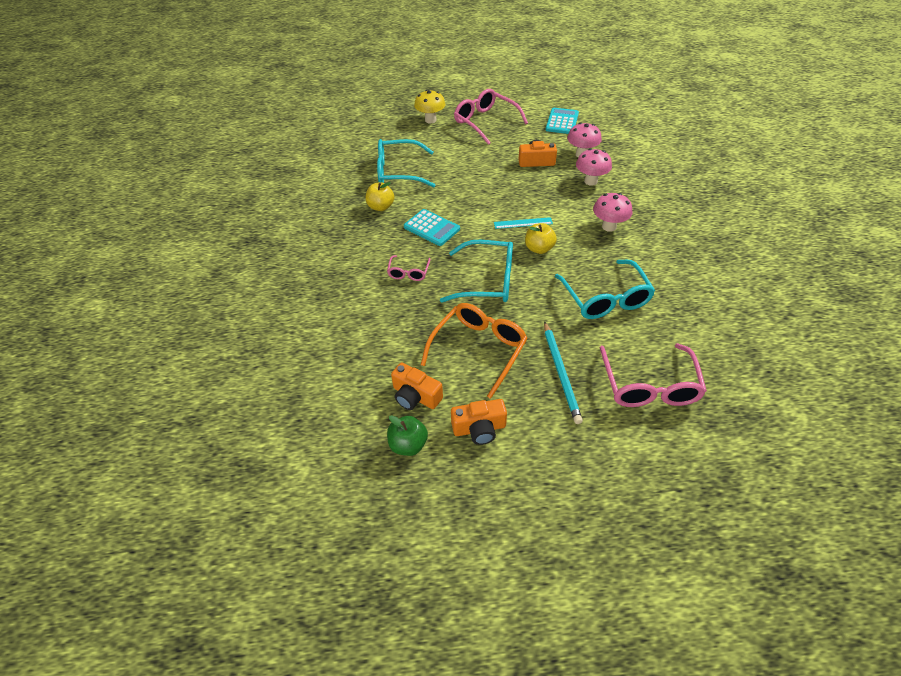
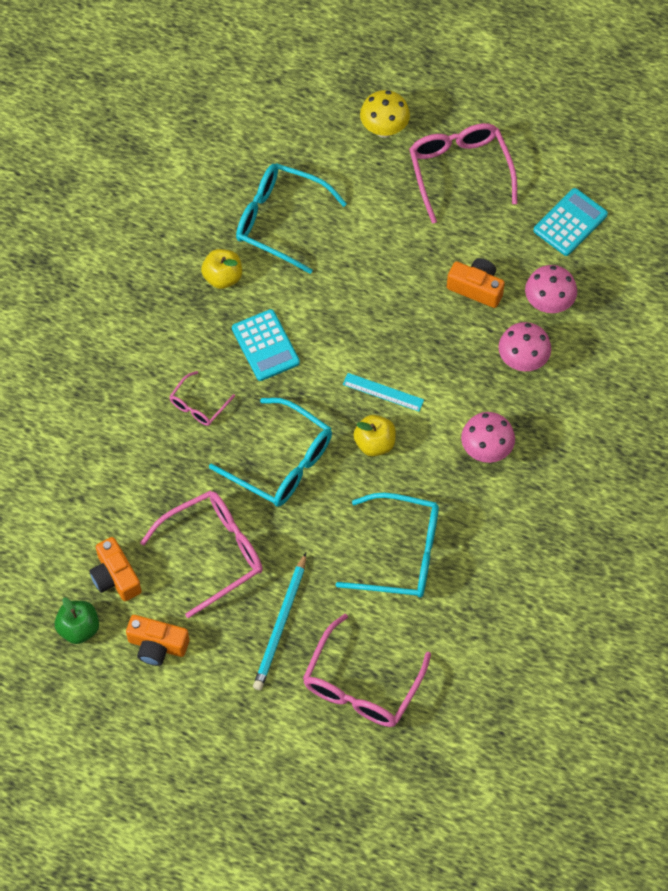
camera: 25 degrees right, 15 degrees up
orange glasses [421,303,528,399] -> pink glasses [140,491,263,618]
turquoise glasses [555,260,655,319] -> turquoise glasses turned 90 degrees counterclockwise [336,492,439,598]

